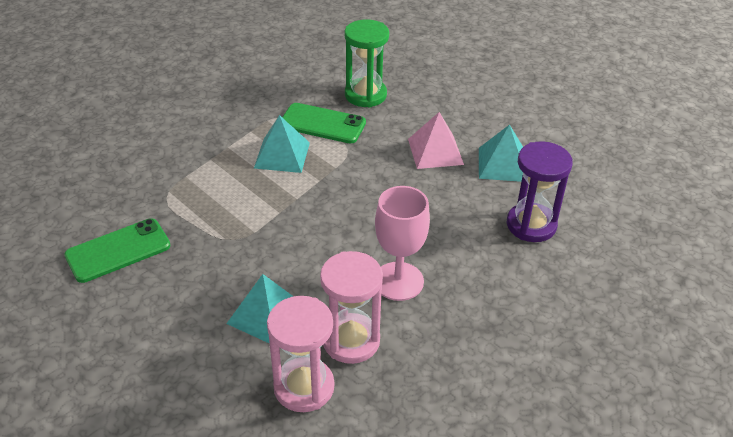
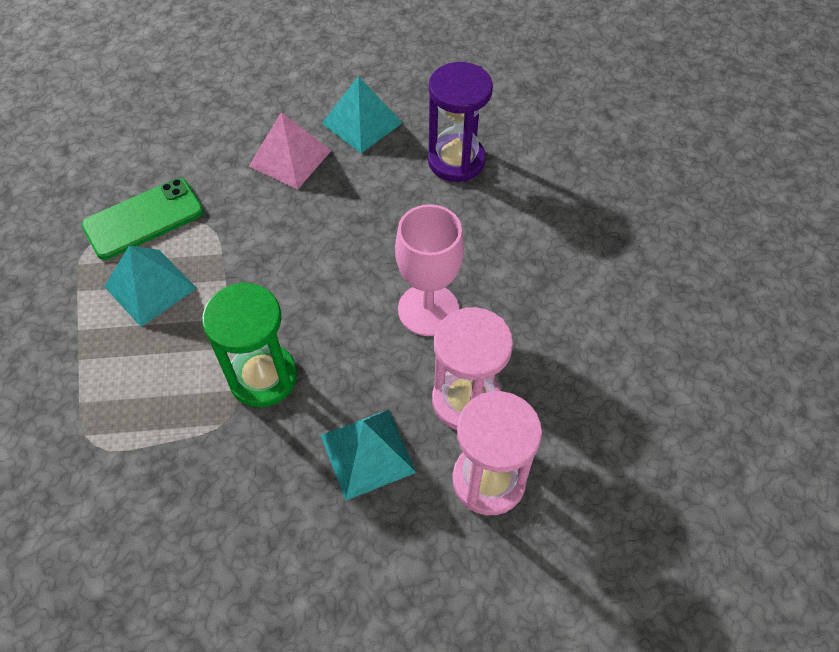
camera: 50 degrees left, 15 degrees up
green phone [65,218,171,283] -> none
green hourglass [345,19,389,108] -> green hourglass moved to [202,282,297,407]

